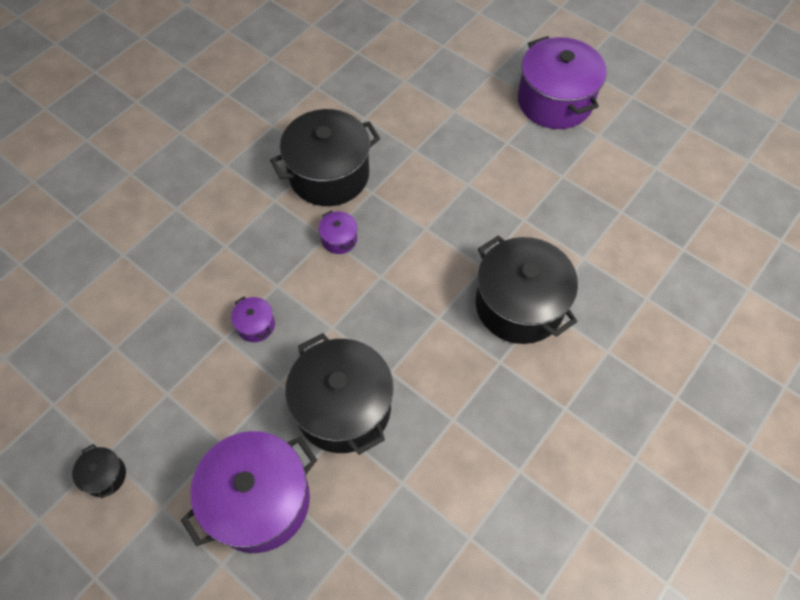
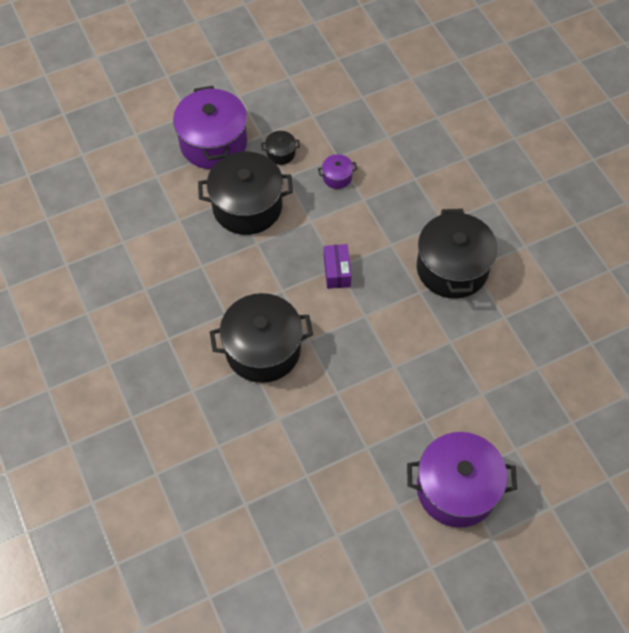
camera: 115 degrees right, 0 degrees up
black pot [72,444,126,499] -> black pot moved to [261,131,300,165]
purple pot [318,211,357,254] -> none
none -> purple box [324,244,351,289]

